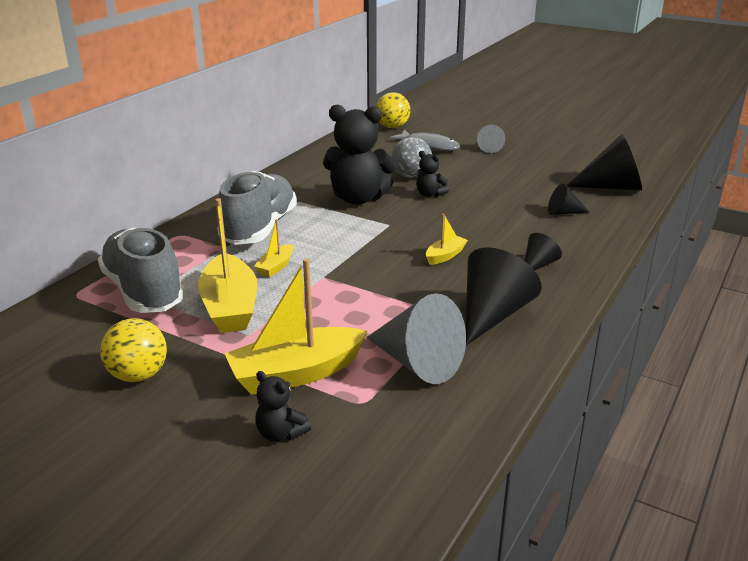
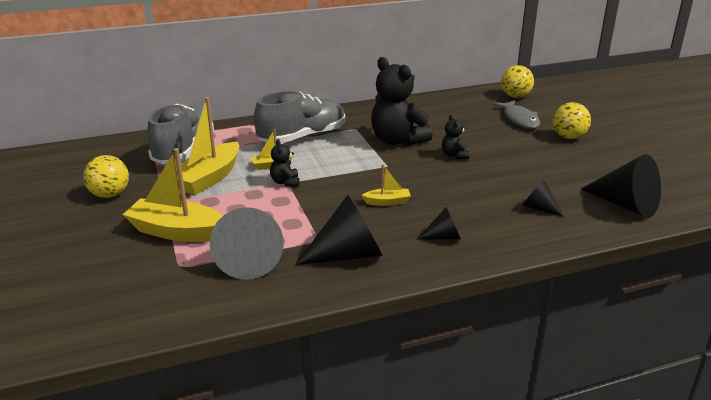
camera: 40 degrees right, 0 degrees up
black teddy bear [256,371,311,441] -> black teddy bear moved to [270,139,300,187]
grey ball [391,137,432,178] -> none
grey cone [477,125,505,153] -> yellow ball [553,102,591,139]

